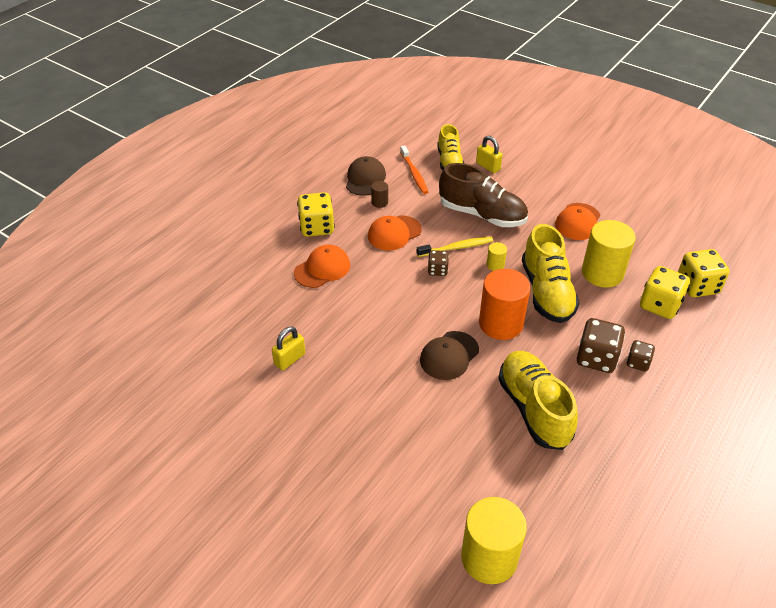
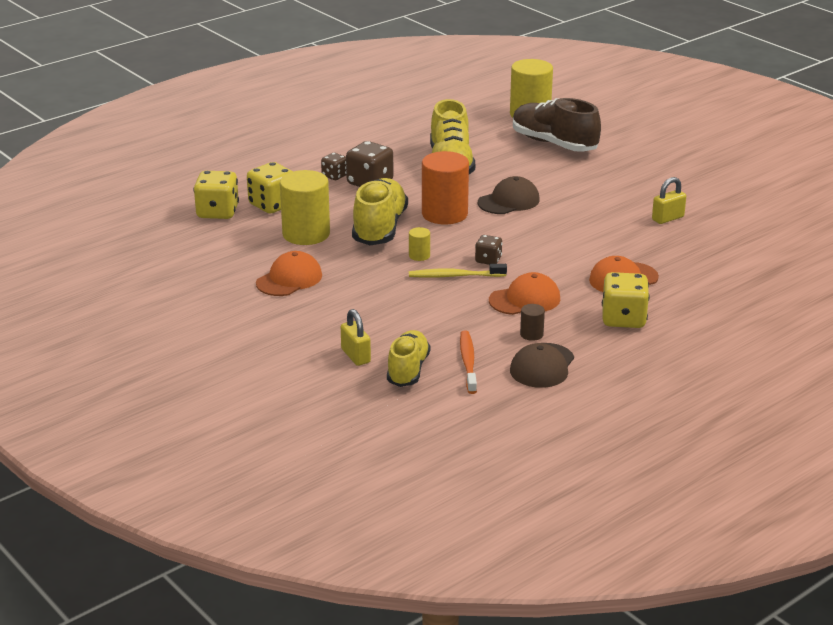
camera: 165 degrees left, 15 degrees down
brown shoe [439,163,528,227] -> brown shoe moved to [513,98,601,152]

